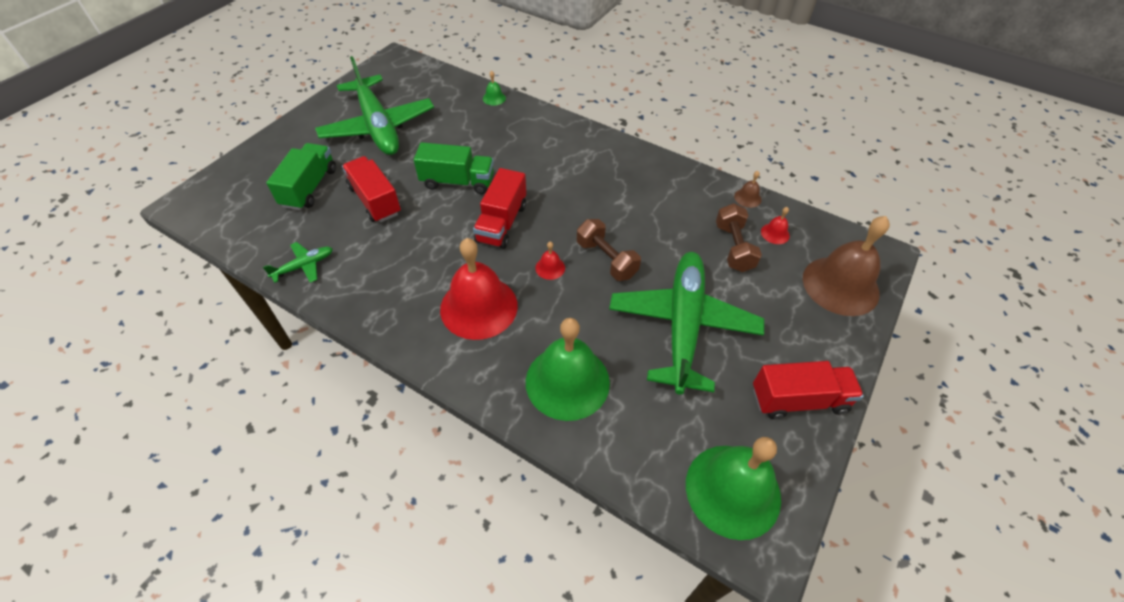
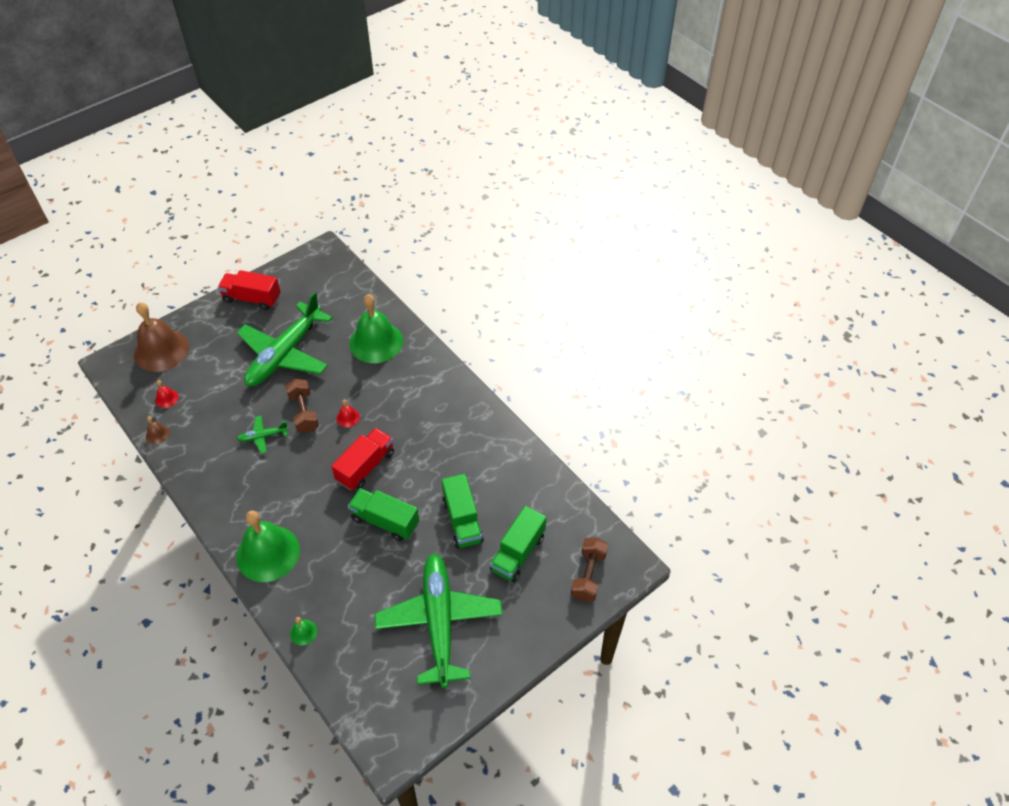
camera: 160 degrees left, 0 degrees up
green plane [263,242,333,283] -> green plane moved to [237,415,288,453]
red truck [342,156,401,223] -> green truck [442,474,484,548]
red bell [440,238,518,340] -> none
green bell [686,437,781,540] -> green bell moved to [236,511,300,582]
brown dumbbell [716,203,762,272] -> brown dumbbell moved to [571,537,608,602]

